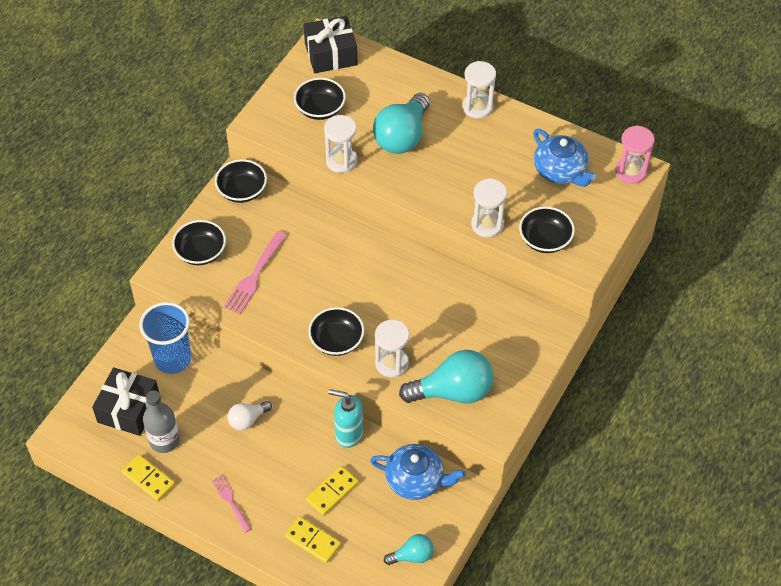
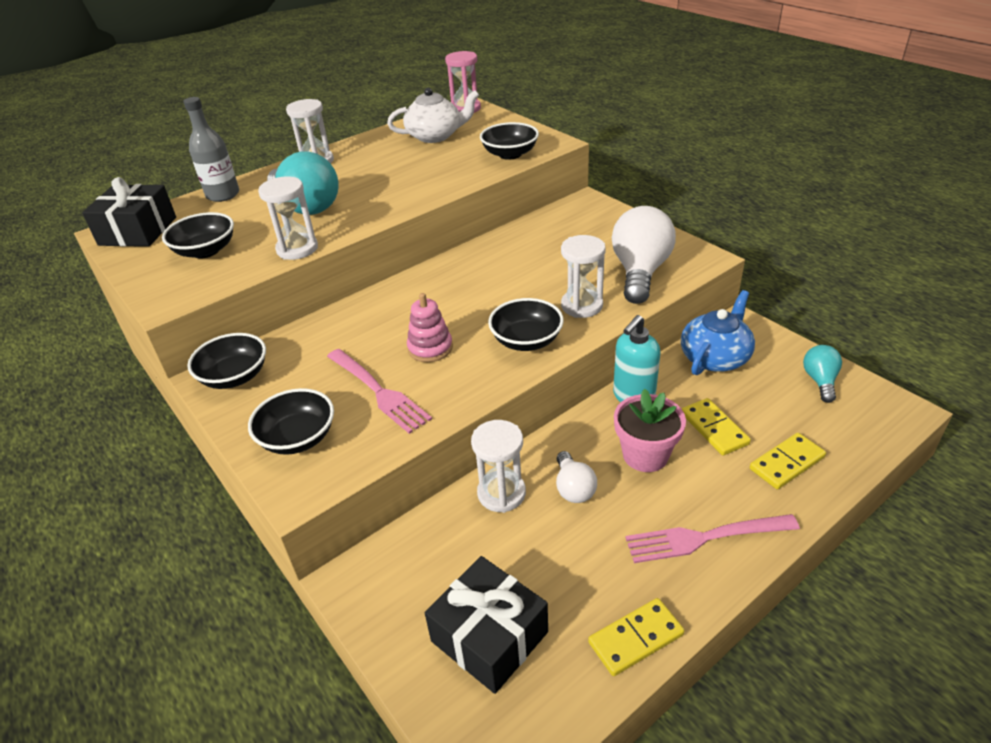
camera: 65 degrees left, 15 degrees down
blue cup [139,302,191,374] -> none
grey bottle [143,390,180,453] -> grey bottle moved to [183,97,239,202]
pink fork [212,475,251,533] -> pink fork [625,514,800,563], size x1.63
turquoise light bulb [399,350,494,403] -> white light bulb [612,206,676,304]
white hourglass [471,178,507,237] -> white hourglass moved to [471,420,526,513]
blue teapot [533,129,596,187] -> white teapot [387,88,479,143]
none -> pink stacking toy [407,293,453,362]
none -> pink flower pot [614,389,686,472]

